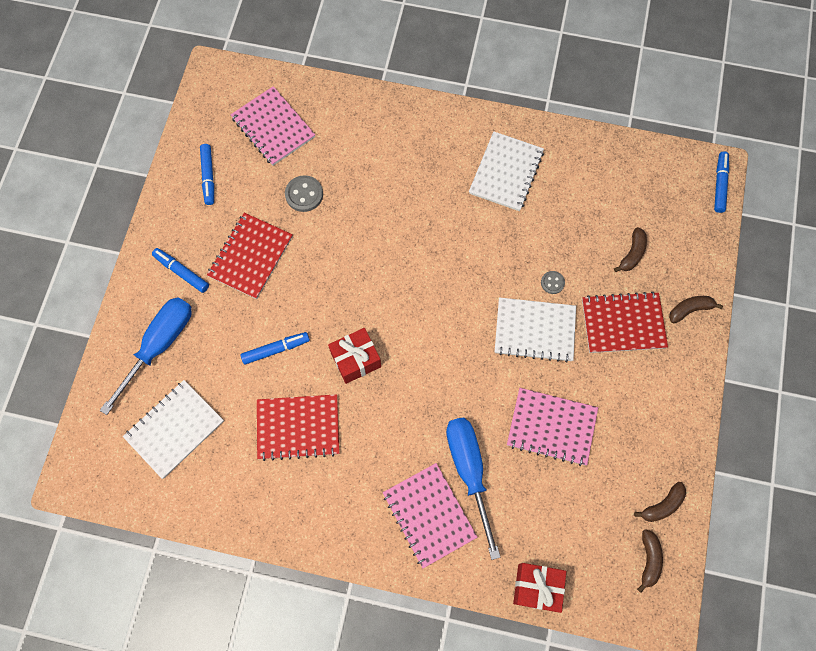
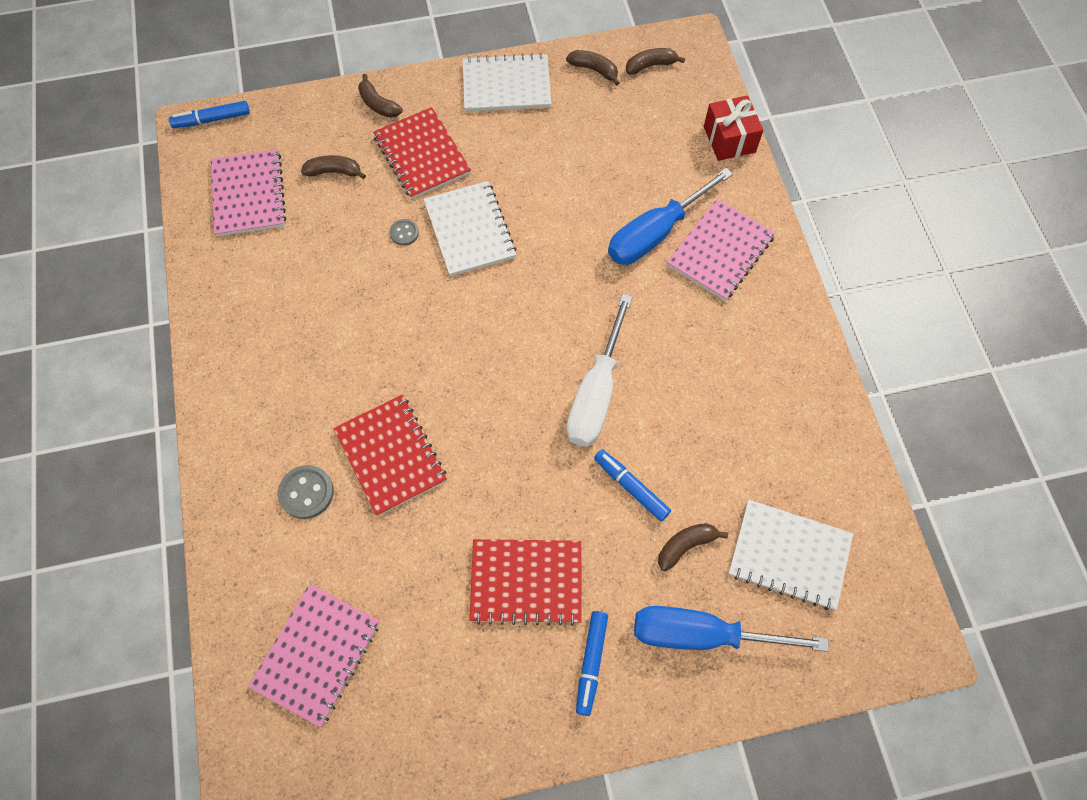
camera: 115 degrees left, 5 degrees down
blue marker [200,144,214,205] -> none
red notebook [257,394,339,461] -> red notebook moved to [333,395,447,516]
grey button [285,175,323,212] -> grey button moved to [278,465,334,519]
red gift [328,328,381,384] -> white screwdriver [566,294,632,447]
white notebook [469,131,544,211] -> white notebook moved to [463,53,551,112]
pink notebook [507,388,598,466] -> pink notebook moved to [211,149,286,237]
none -> brown banana [658,523,728,571]

